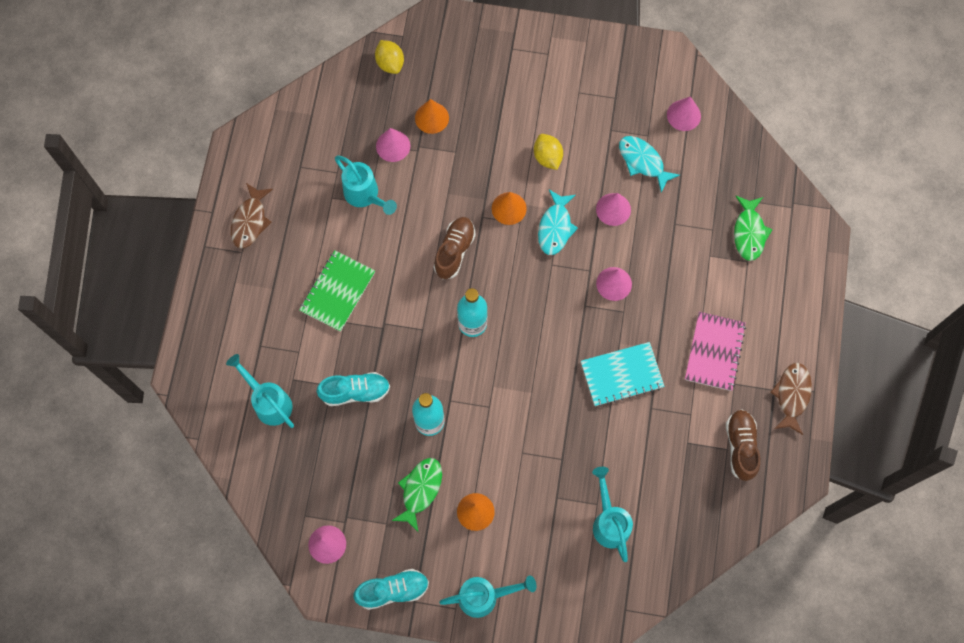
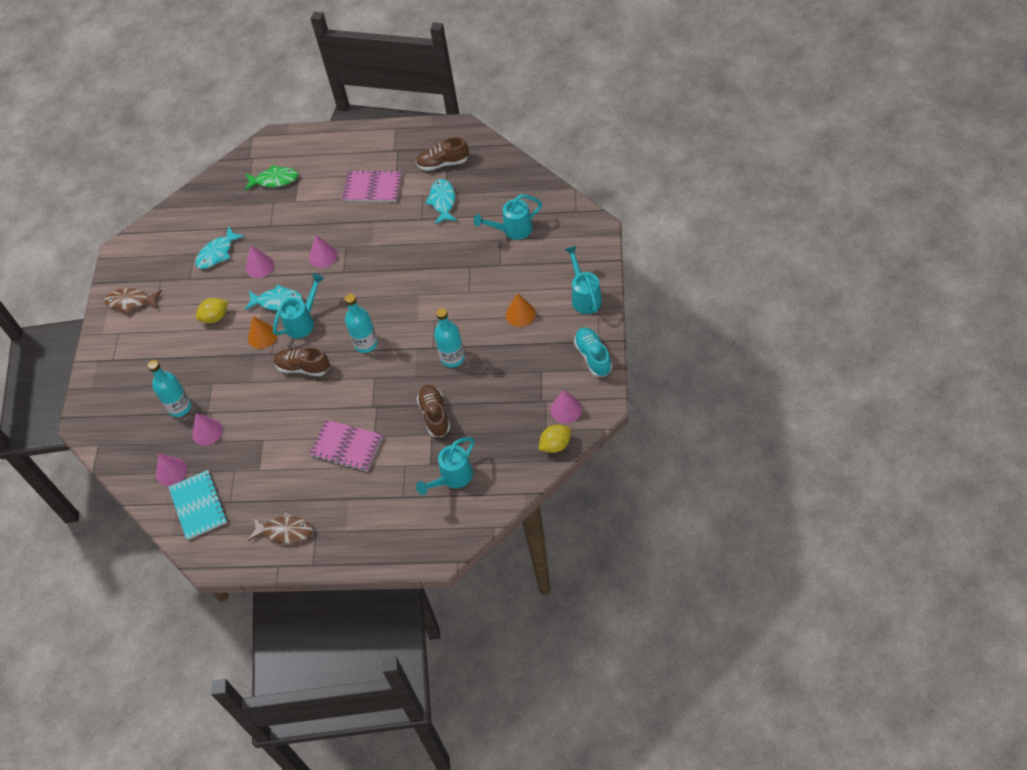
camera: 90 degrees left, 15 degrees down
green notebook [299,250,375,332] -> pink notebook [309,420,383,472]
turquoise shoe [317,372,390,406] -> brown shoe [417,385,450,437]
turquoise watering can [334,155,397,215] -> turquoise watering can moved to [273,273,325,339]
yellow lemon [375,40,404,74] -> yellow lemon moved to [539,425,571,453]
green fish [391,458,442,532] -> none
orange cone [415,99,449,134] -> turquoise bottle [147,360,191,417]
turquoise notebook [581,342,665,407] -> turquoise notebook moved to [169,470,227,540]
pink cone [667,96,701,131] -> pink cone moved to [156,454,187,486]
brown fish [770,363,812,435] -> brown fish moved to [104,288,162,315]
none -> turquoise fish [425,179,457,224]

